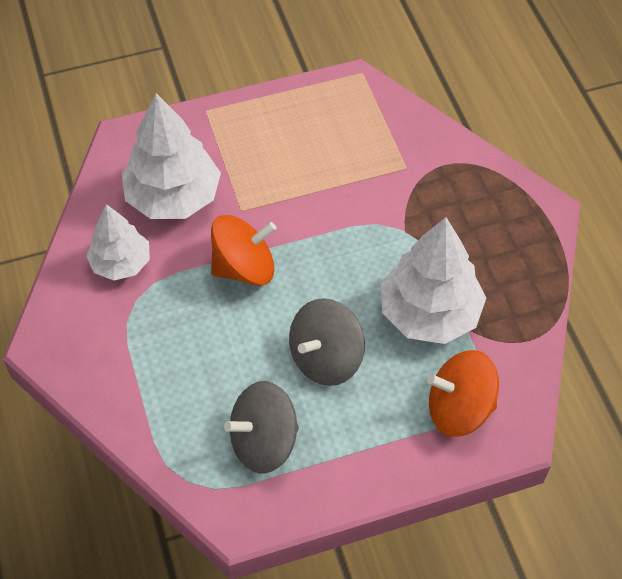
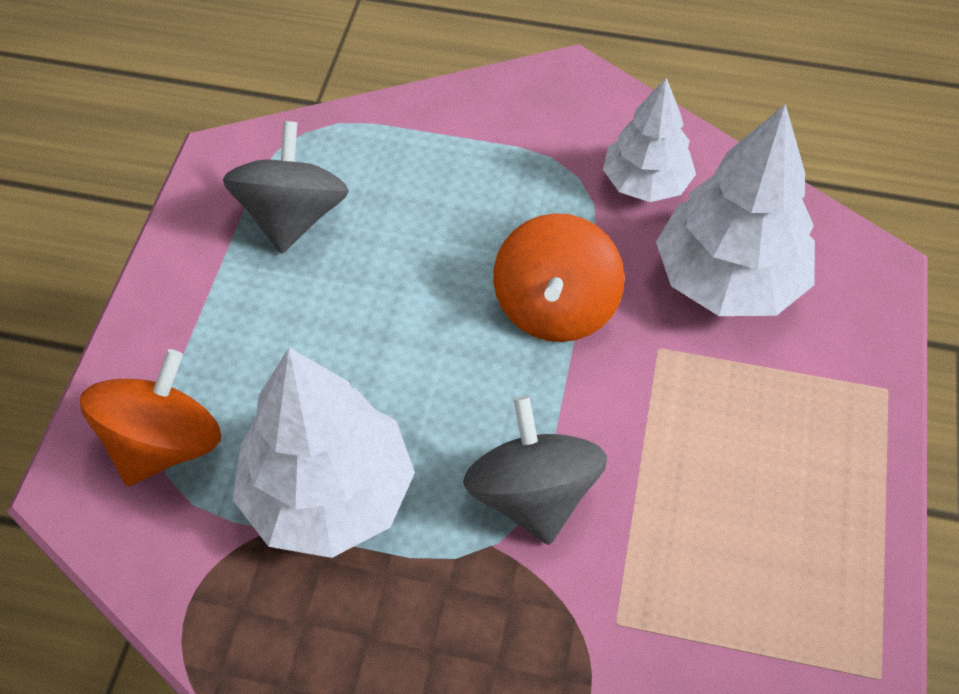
camera: 120 degrees right, 0 degrees up
grey spinning top [289,298,365,386] -> grey spinning top moved to [463,396,607,545]

